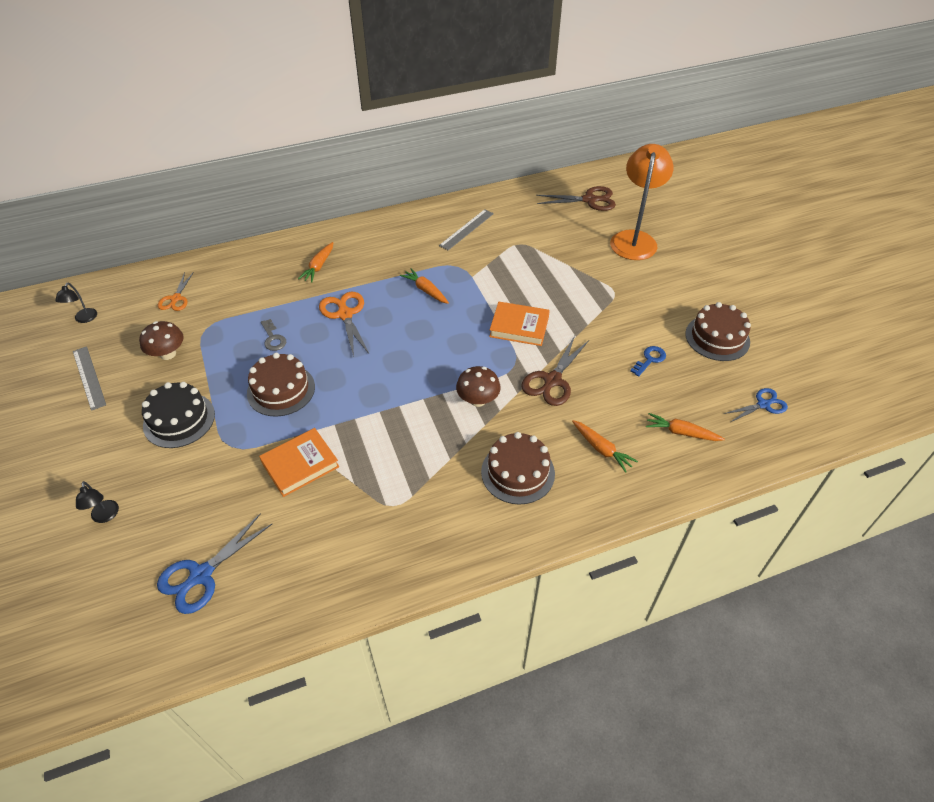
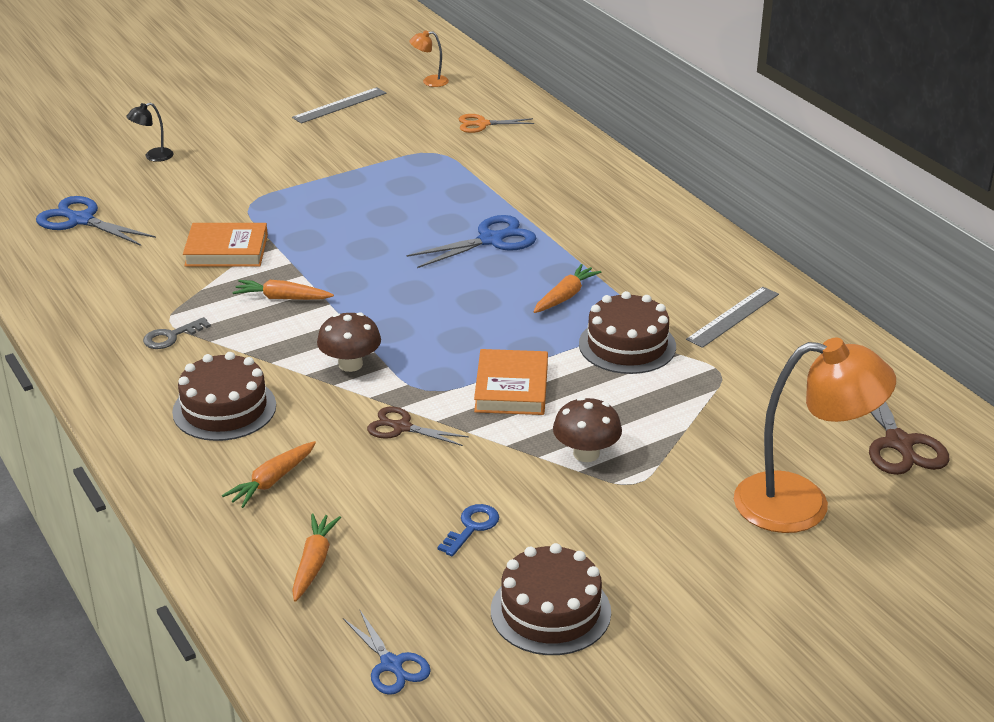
camera: 80 degrees right, 15 degrees down
black lamp [55,283,97,323] -> orange lamp [409,30,449,87]
brown mushroom [139,321,184,360] -> brown mushroom moved to [553,397,622,462]
black cake [142,382,215,448] -> none
brown cake [247,353,315,417] -> brown cake moved to [579,291,676,374]
orange book [259,428,339,497] -> orange book turned 45 degrees counterclockwise [183,223,268,267]
grey key [261,319,286,351] -> grey key moved to [143,317,211,349]
orange carrot [298,242,333,282] -> orange carrot moved to [232,280,334,300]
orange scissors [319,292,369,357] -> blue scissors [407,215,537,268]
grey ruler [439,209,494,250] -> grey ruler turned 75 degrees counterclockwise [686,287,779,348]
brown scissors [521,336,589,406] -> brown scissors [367,407,469,446], size x0.65
blue key [630,346,666,377] -> blue key turned 90 degrees counterclockwise [438,504,499,556]

